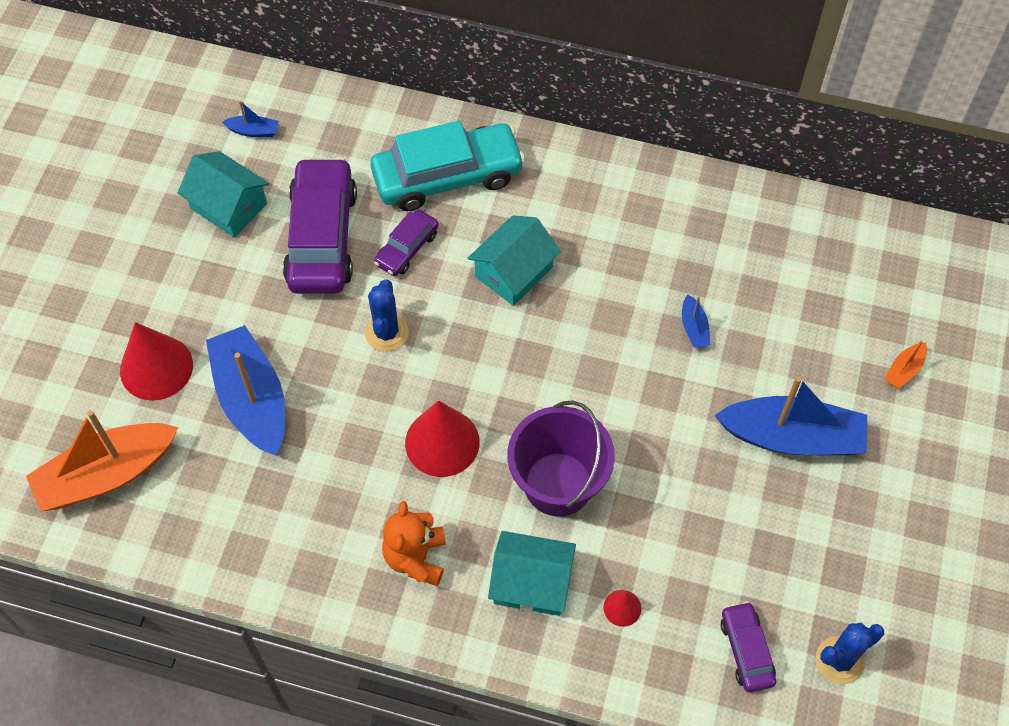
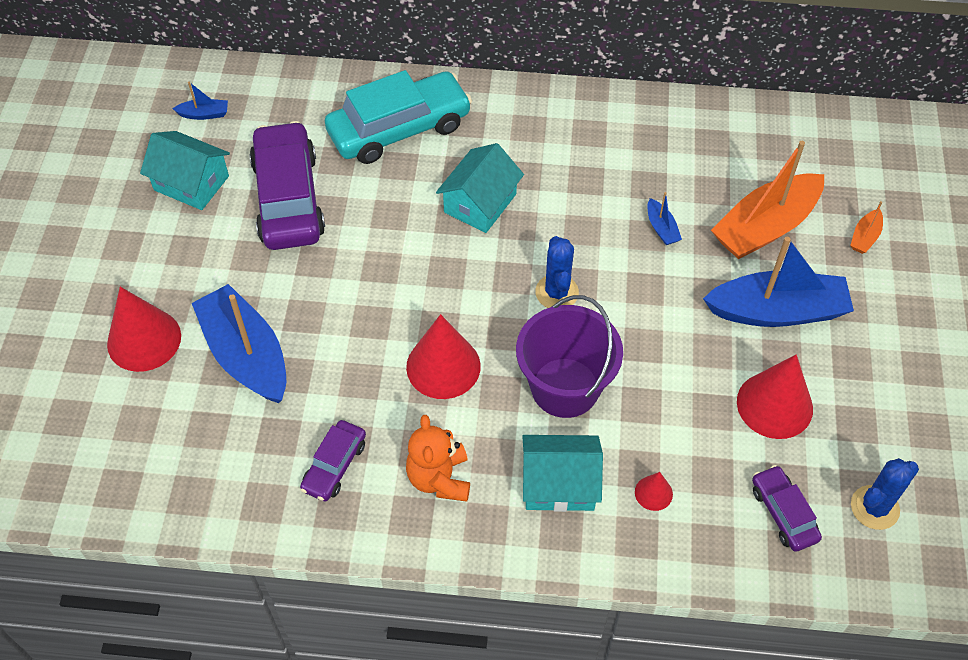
camera: 10 degrees left, 5 degrees down
orange boat [26,410,178,512] -> orange boat moved to [711,141,824,259]
blue cactus [365,279,409,352] -> blue cactus moved to [535,236,579,308]
purple car [374,210,439,276] -> purple car moved to [300,420,366,502]
none -> red cone [737,355,813,439]

